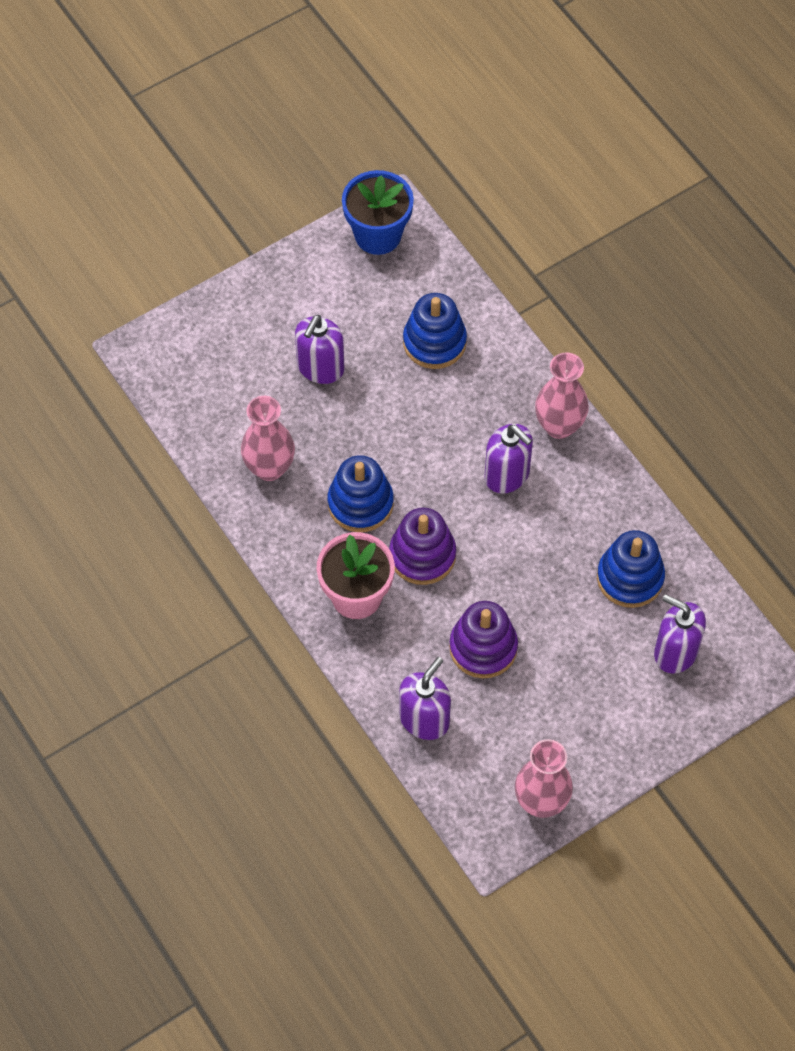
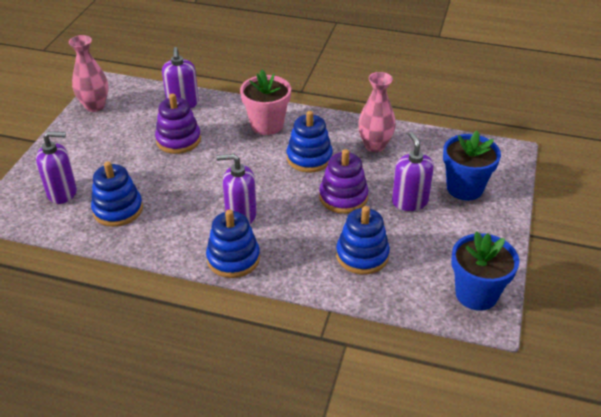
camera: 140 degrees right, 20 degrees down
purple stacking toy [389,508,456,585] -> purple stacking toy moved to [319,149,368,214]
pink vase [535,352,589,439] -> blue stacking toy [206,209,260,278]
none -> blue flower pot [443,131,501,200]

